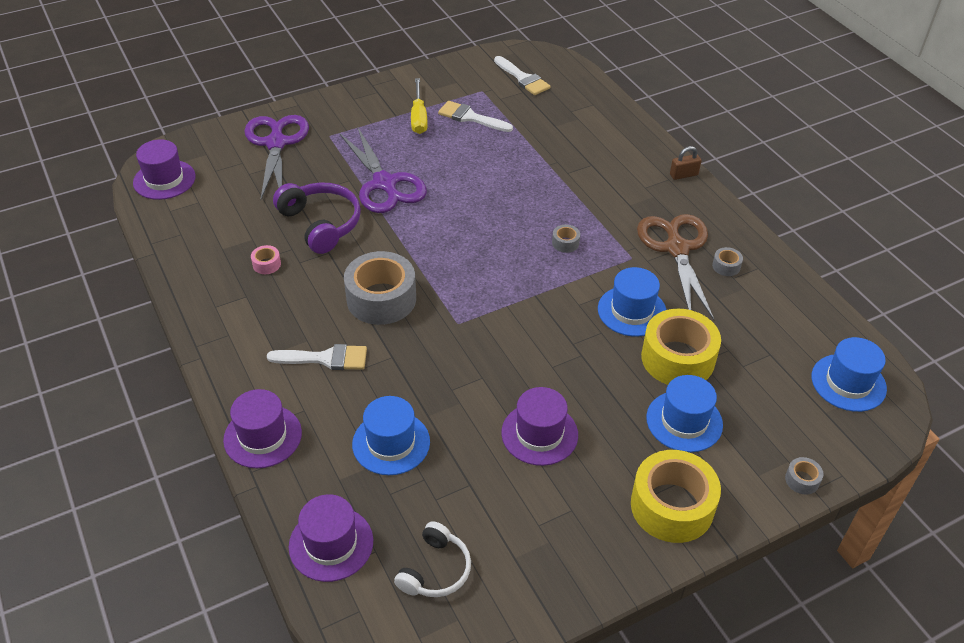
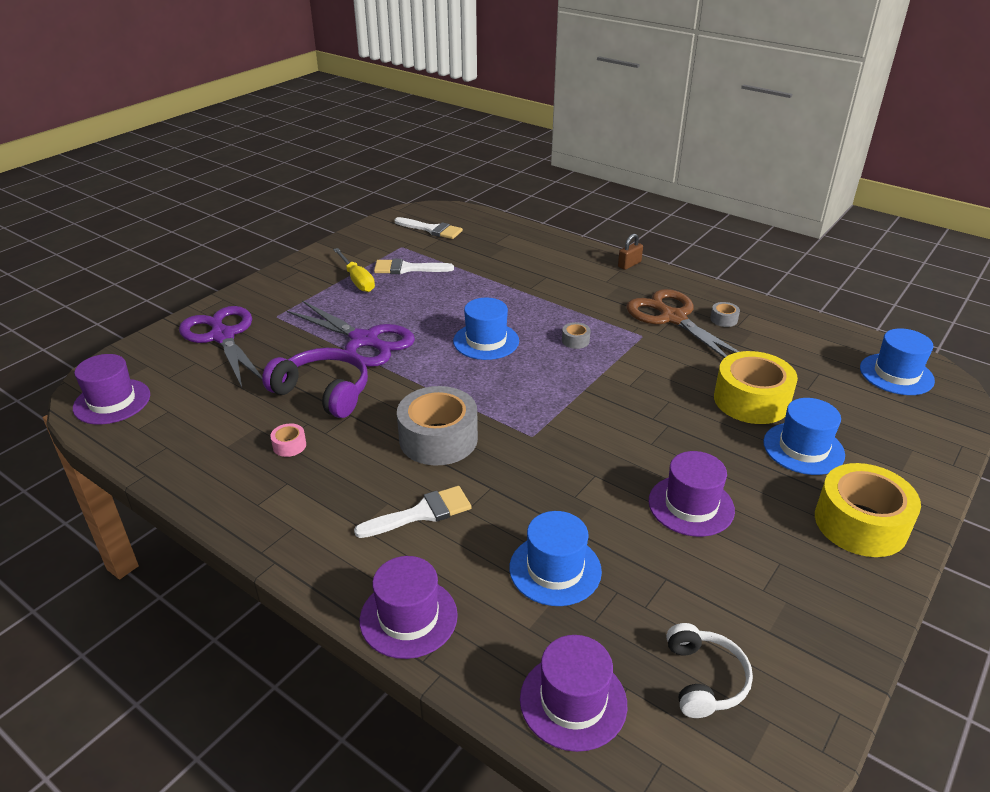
camera: 25 degrees left, 10 degrees down
blue hat [598,267,666,337] -> blue hat moved to [453,298,519,360]
grey tape [785,457,824,495] -> none

